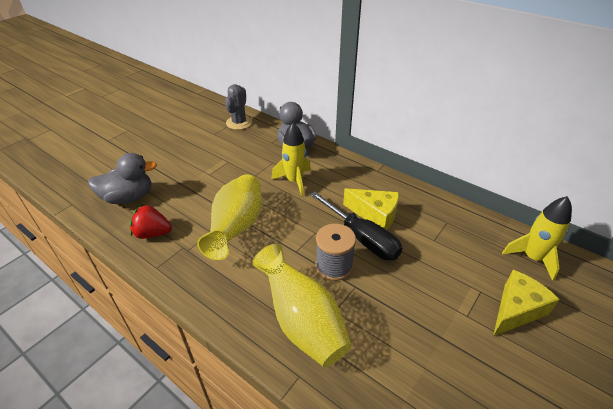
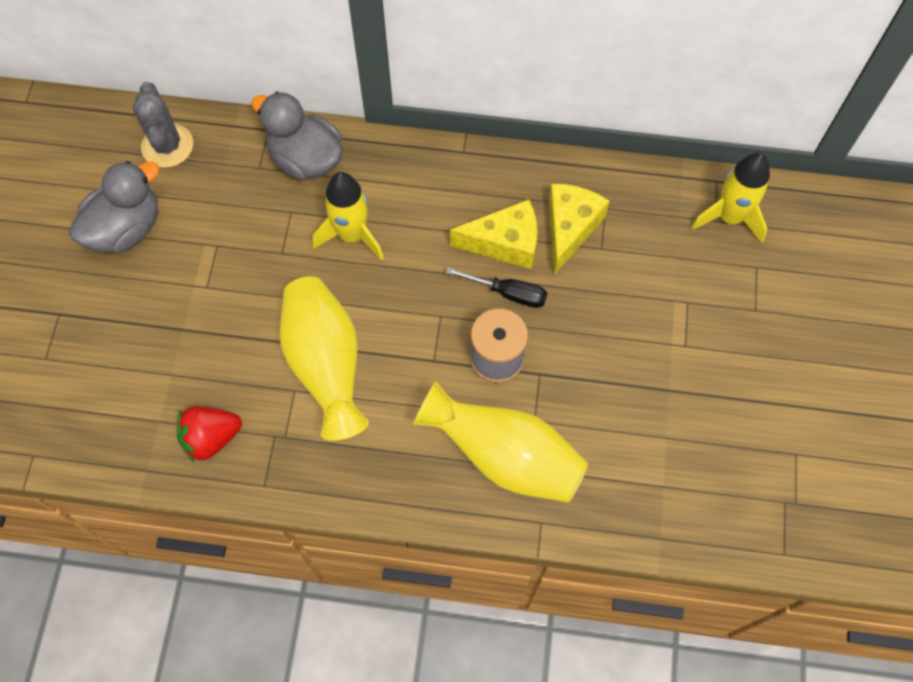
camera: 30 degrees left, 25 degrees up
grey duck [88,153,157,204] -> grey duck moved to [69,161,160,254]
black screwdriver [310,191,402,260] -> black screwdriver [446,267,547,308], size x0.59
yellow cheese [493,270,560,336] -> yellow cheese moved to [549,183,610,275]

